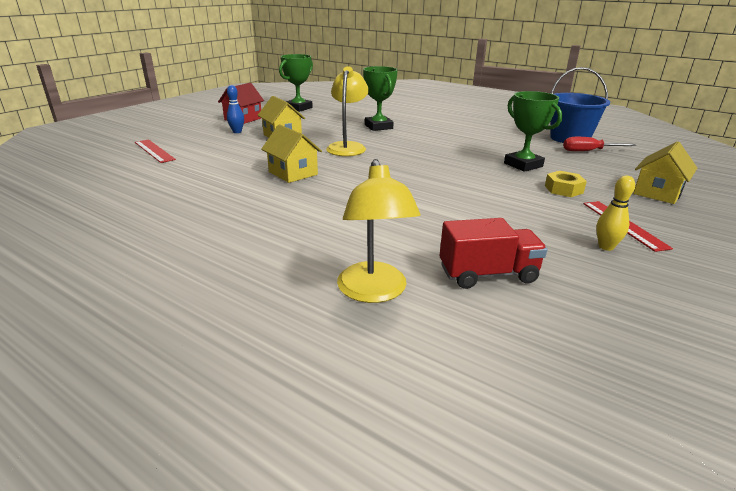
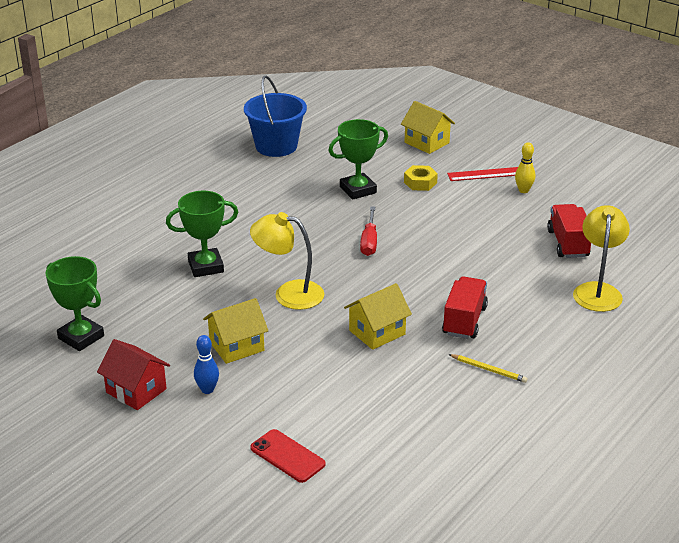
camera: 85 degrees left, 5 degrees up
red ruler [135,139,176,163] -> red phone [250,429,326,483]
yellow lamp [337,159,420,303] -> yellow lamp turned 75 degrees counterclockwise [573,205,630,312]
red screwdriver [563,137,636,151] -> red screwdriver moved to [360,206,377,256]
none -> red truck [442,276,488,339]
none -> yellow pencil [448,354,527,383]

